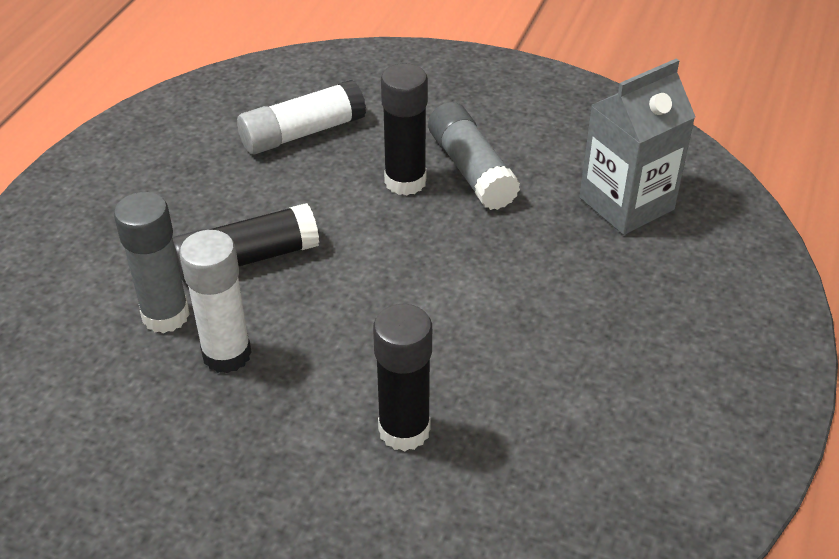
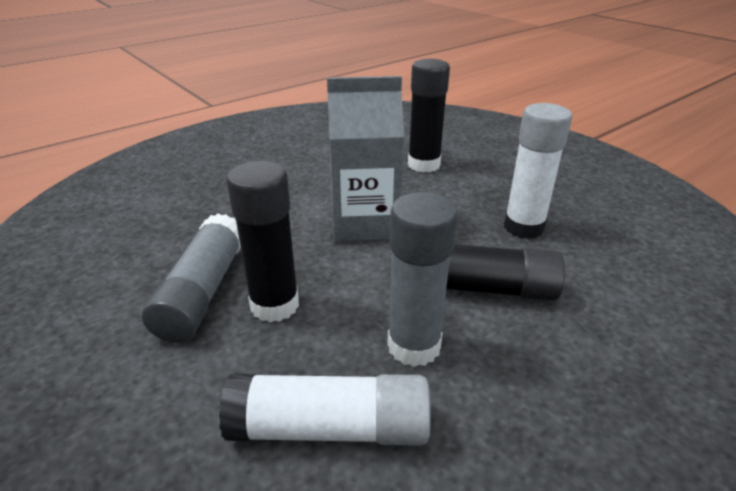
camera: 150 degrees left, 10 degrees down
grey glue stick [114,192,190,333] -> grey glue stick moved to [387,192,458,367]
grey carton [579,58,695,235] -> grey carton moved to [327,76,404,242]

